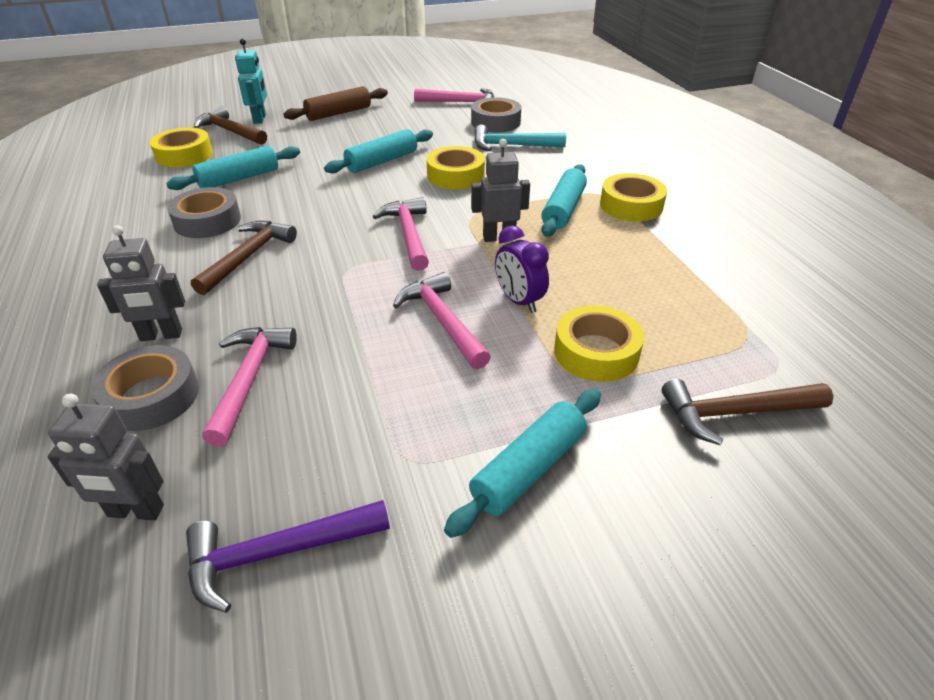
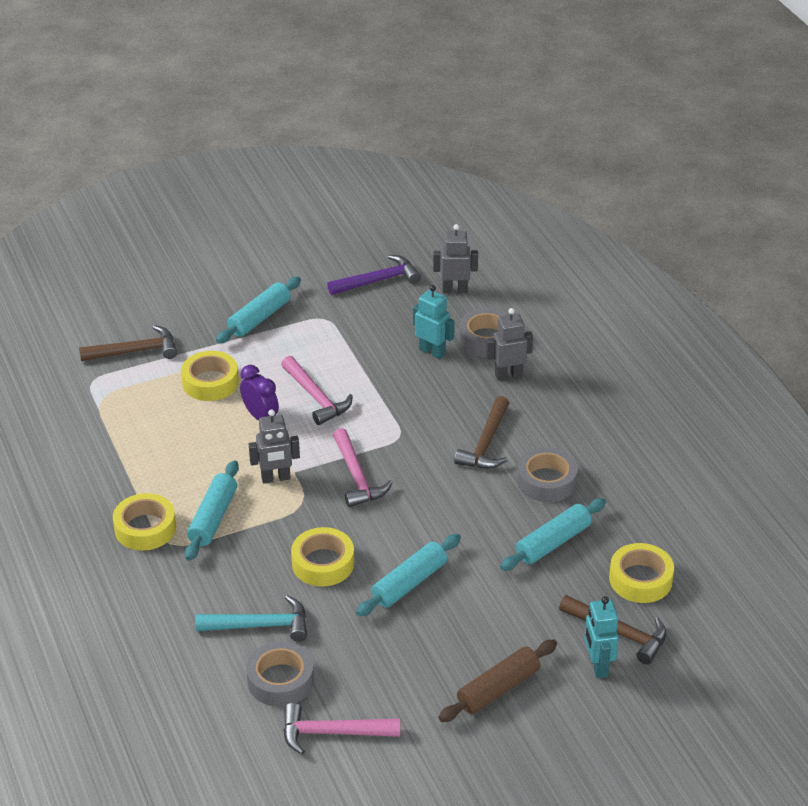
camera: 175 degrees right, 0 degrees up
pink hammer [202,327,297,447] -> turquoise robot [413,285,455,359]

